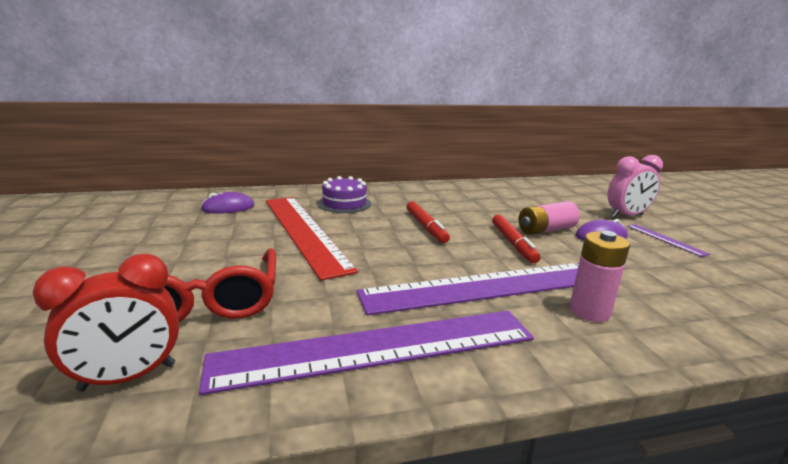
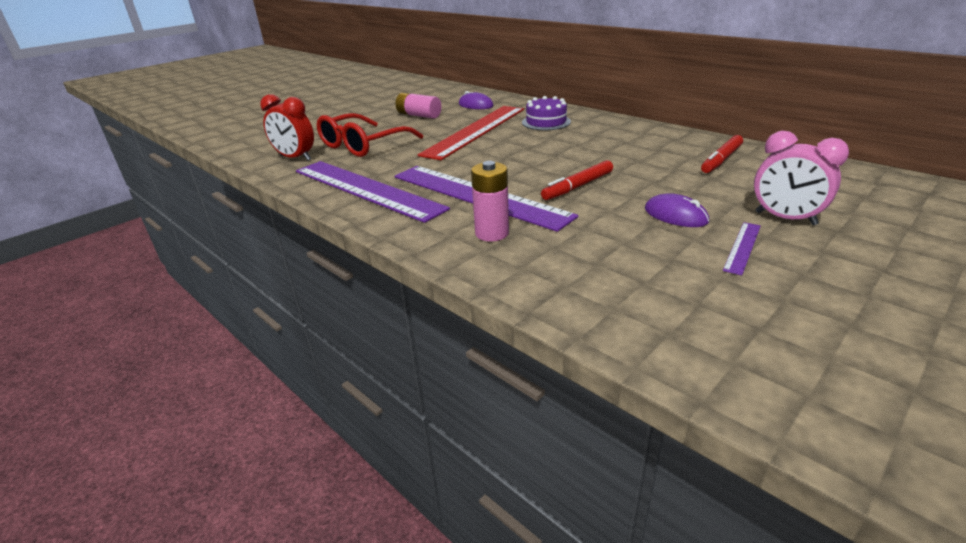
camera: 60 degrees right, 10 degrees up
red marker [407,201,450,243] -> red marker moved to [701,135,743,173]
pink battery [519,201,580,235] -> pink battery moved to [395,93,441,119]

